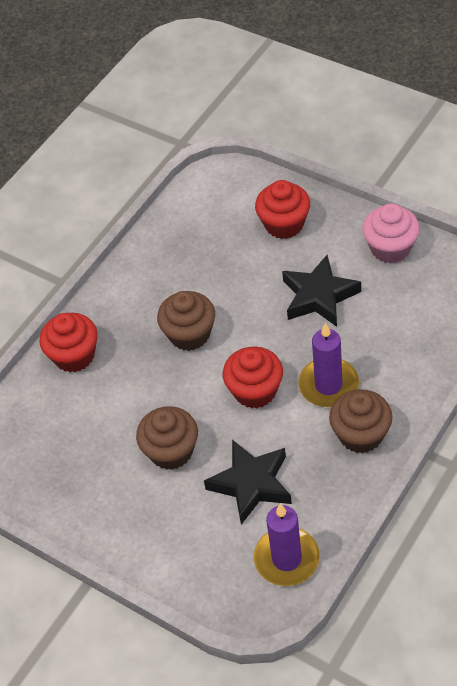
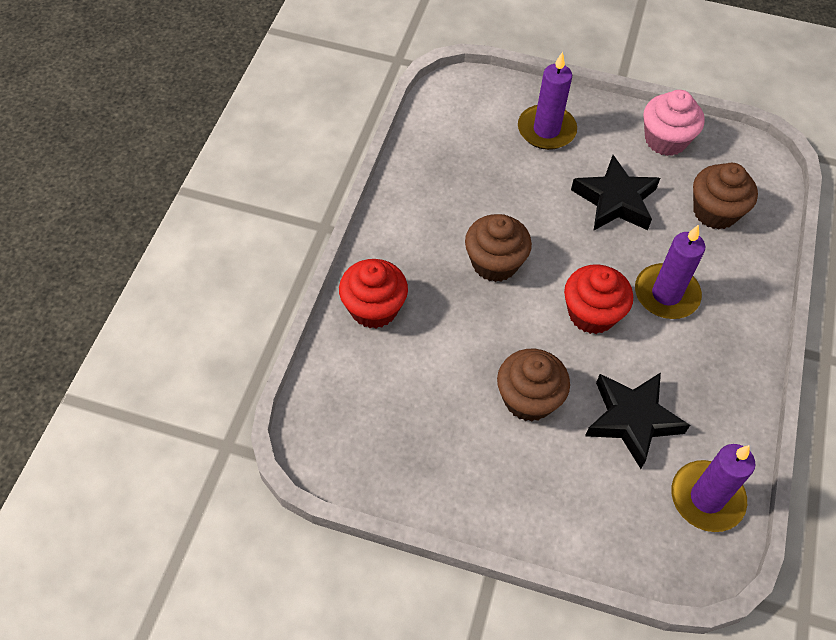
camera: 25 degrees left, 5 degrees up
red cupcake [255,180,310,239] -> purple candle [518,52,577,150]
brown cupcake [329,389,393,453] -> brown cupcake moved to [693,163,758,230]

